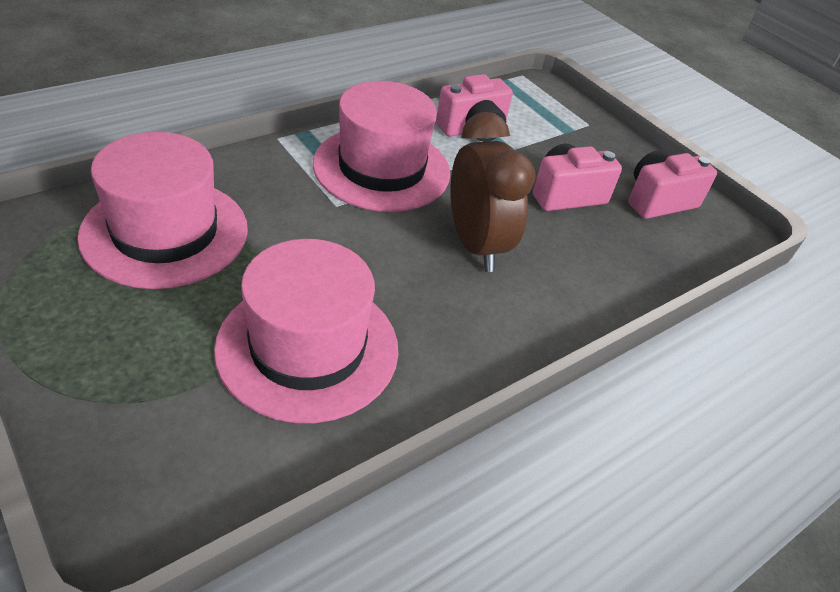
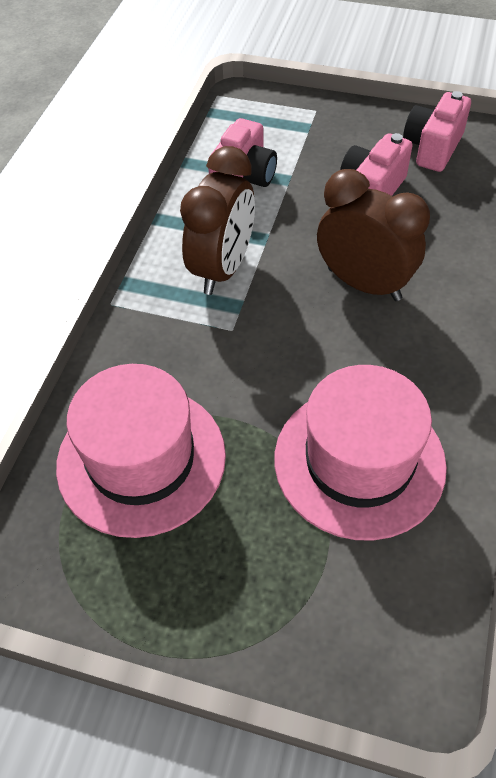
camera: 30 degrees left, 10 degrees up
pink hat [313,81,450,212] -> brown clock [180,146,255,295]

